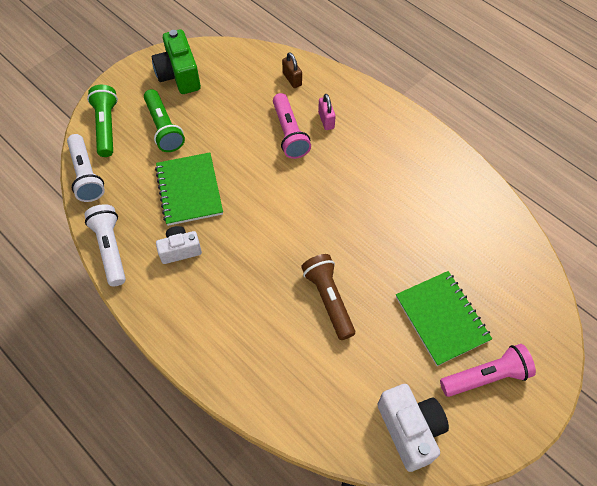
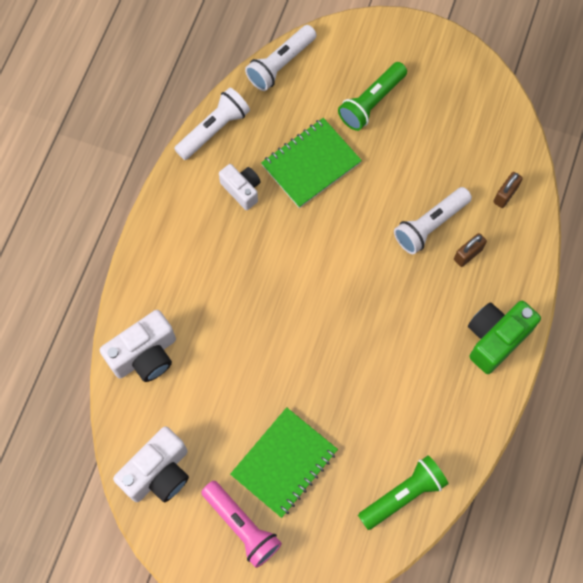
camera: 65 degrees right, 10 degrees up
green flashlight [87,85,118,157] -> green flashlight moved to [358,455,449,530]
green camera [152,29,201,94] -> green camera moved to [468,301,541,374]
pink flashlight [273,93,311,159] -> white flashlight [394,187,472,254]
brown flashlight [301,254,355,340] -> none
pink padlock [318,94,336,130] -> brown padlock [454,233,487,267]
none -> white camera [100,310,176,382]

